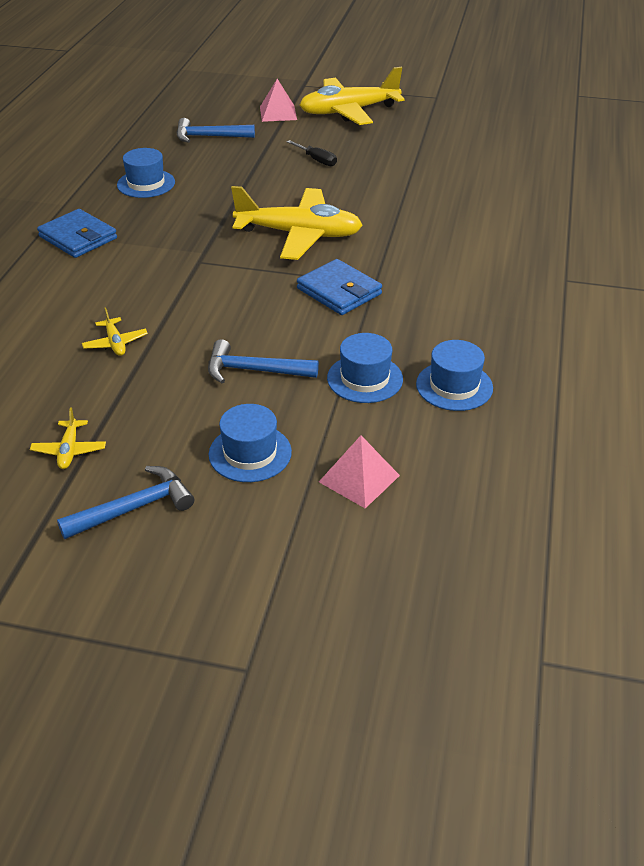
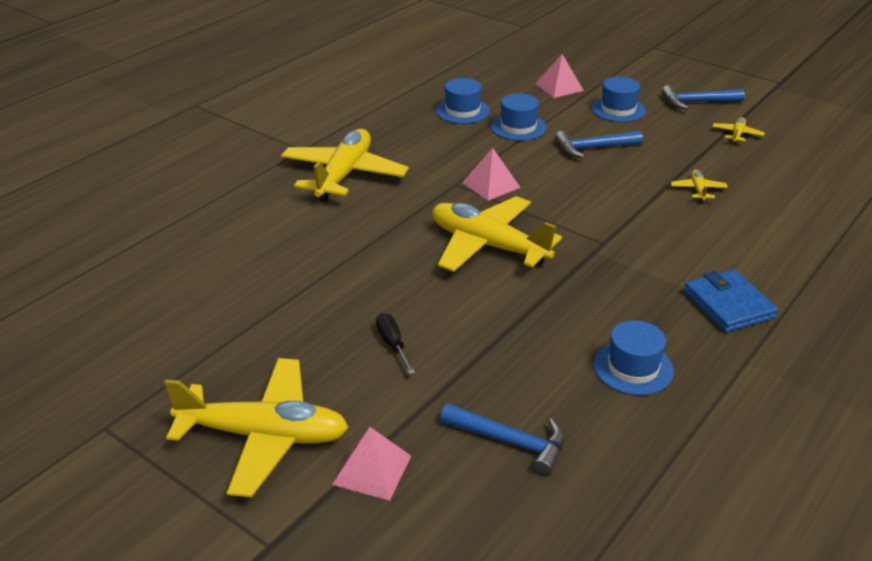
camera: 155 degrees left, 5 degrees down
blue hammer [208,339,319,383] -> blue hammer turned 135 degrees clockwise [555,131,643,158]
blue wallet [297,259,382,315] -> pink pyramid [462,148,521,201]
none -> yellow plane [281,129,409,202]

